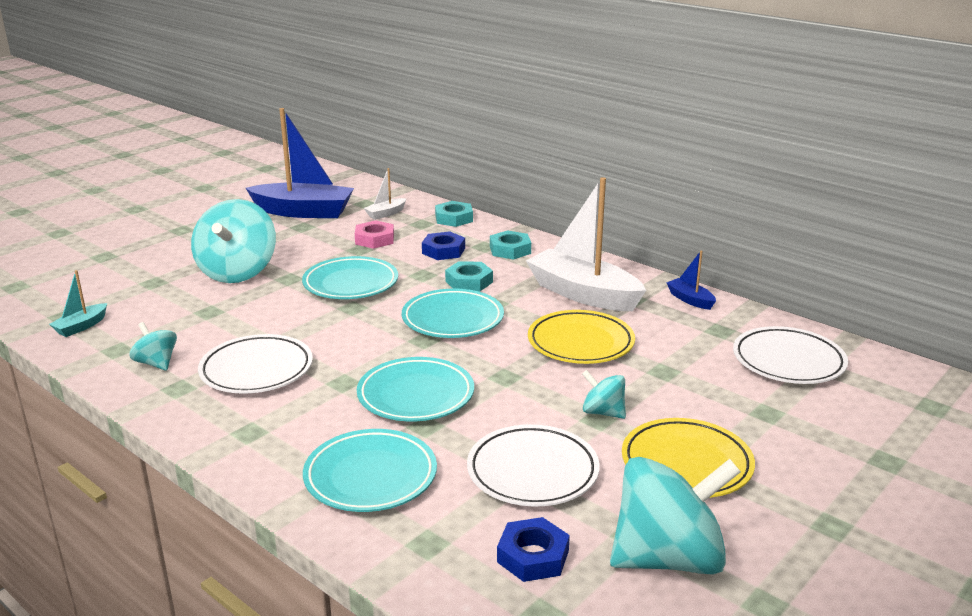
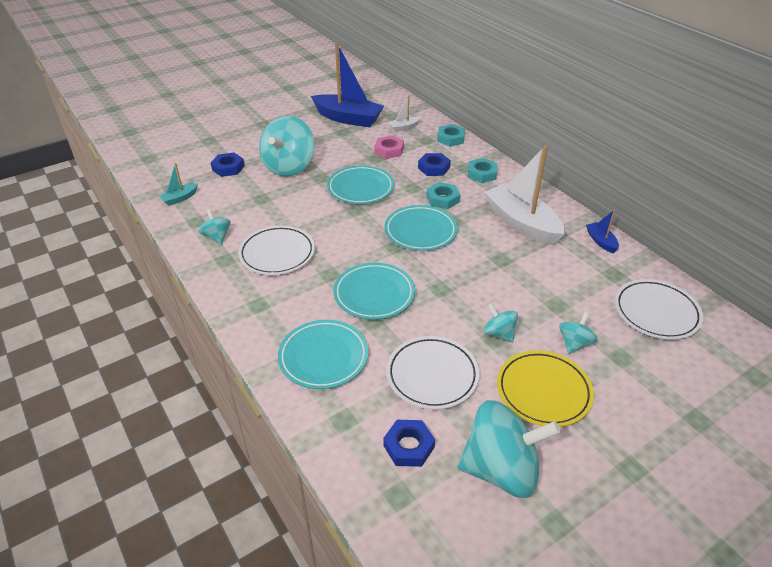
camera: 15 degrees right, 15 degrees up
yellow plate [528,310,635,364] -> none
none -> blue nut [211,153,245,177]
none -> turquoise spinning top [559,312,597,354]

